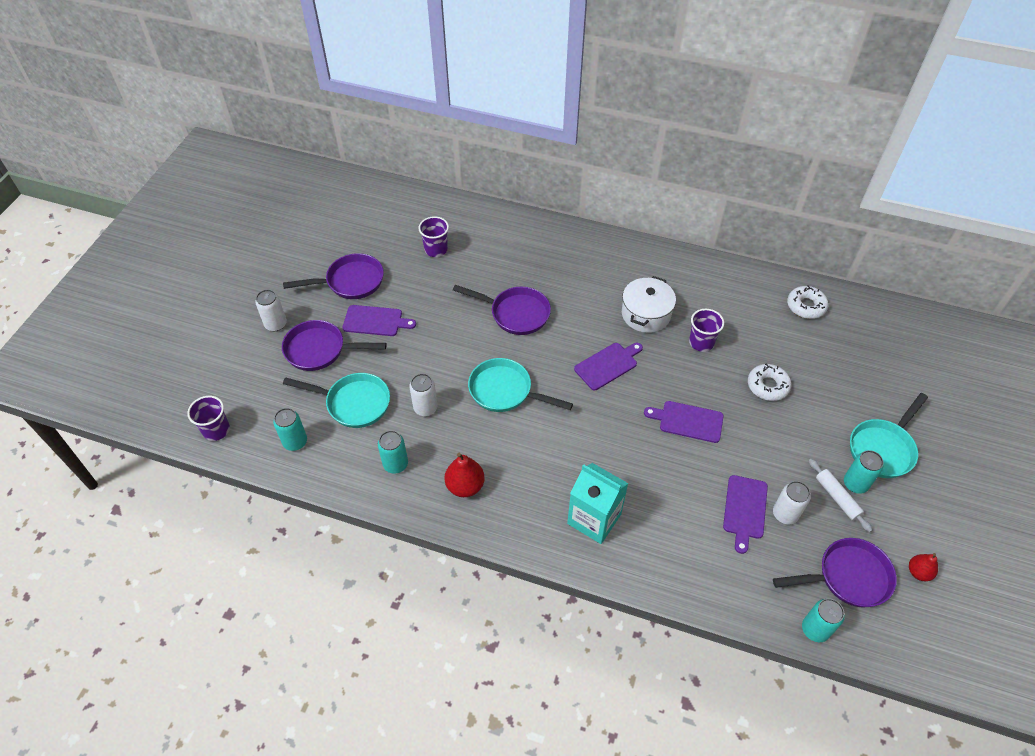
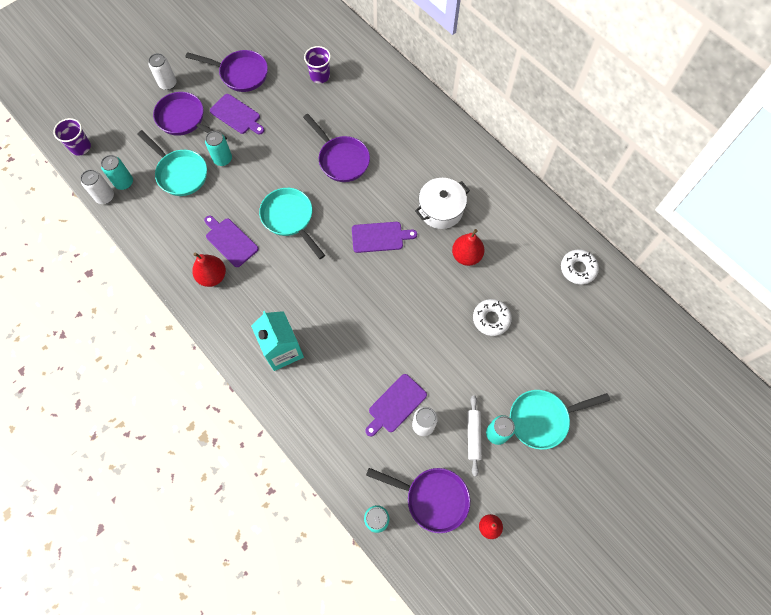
camera: 30 degrees right, 15 degrees up
turquoise can [378,431,408,474] -> turquoise can moved to [205,131,232,166]
white can [409,374,438,416] -> white can moved to [80,170,114,204]
purple cutting board [644,401,724,443] -> purple cutting board moved to [204,215,258,267]
purple cup [689,309,724,352] -> red pear [452,229,485,266]

